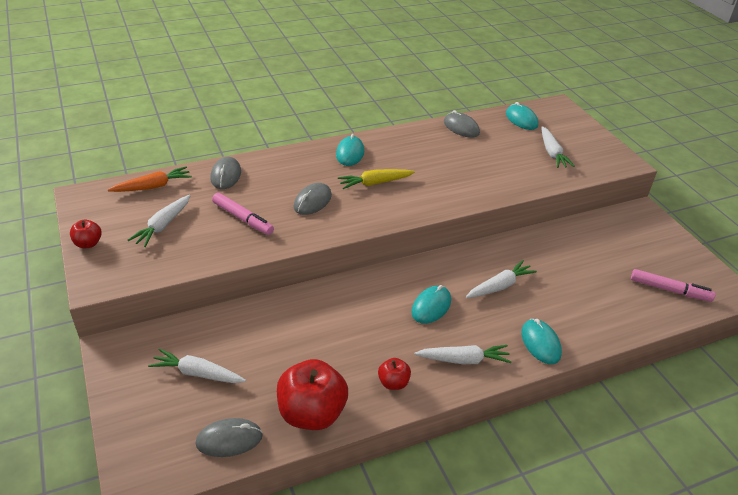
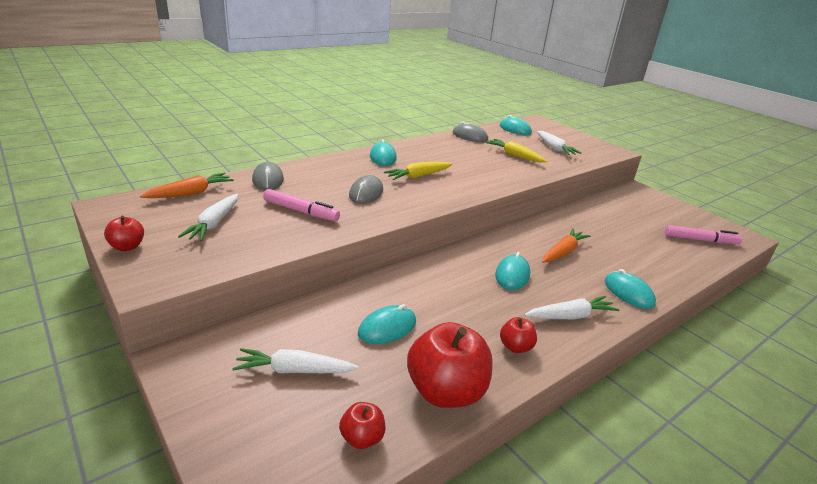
camera: 15 degrees left, 10 degrees down
grey mouse [195,418,263,457] -> red apple [339,402,385,449]
white carrot [466,260,537,298] -> orange carrot [542,228,591,263]
none -> turquoise mouse [358,304,416,344]
none -> yellow carrot [485,139,547,162]

